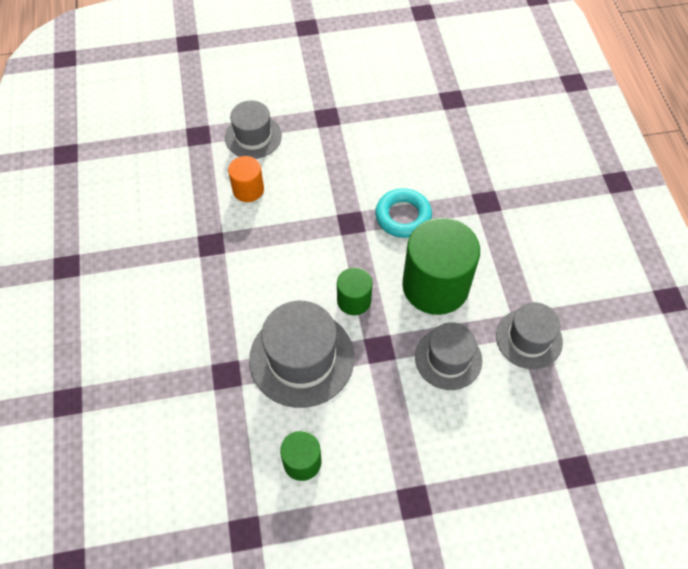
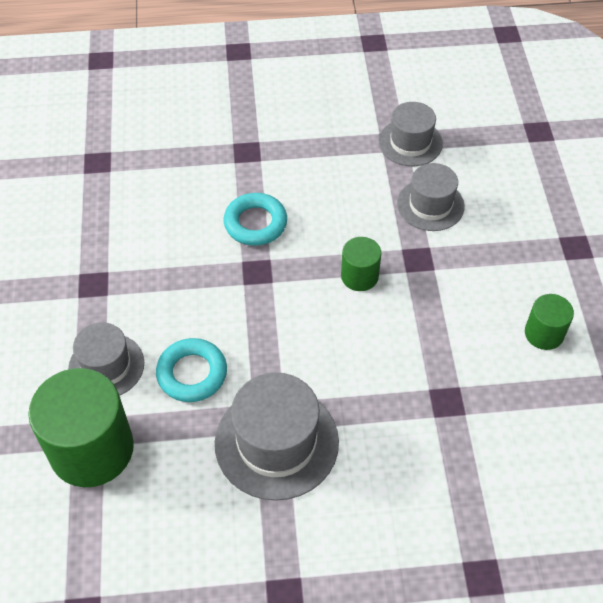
camera: 85 degrees left, 5 degrees down
orange cylinder [228,156,264,202] -> turquoise ring [156,338,227,402]
grey hat [249,301,354,408] -> grey hat moved to [215,372,339,501]
green cylinder [402,218,480,315] -> green cylinder moved to [28,368,134,487]

